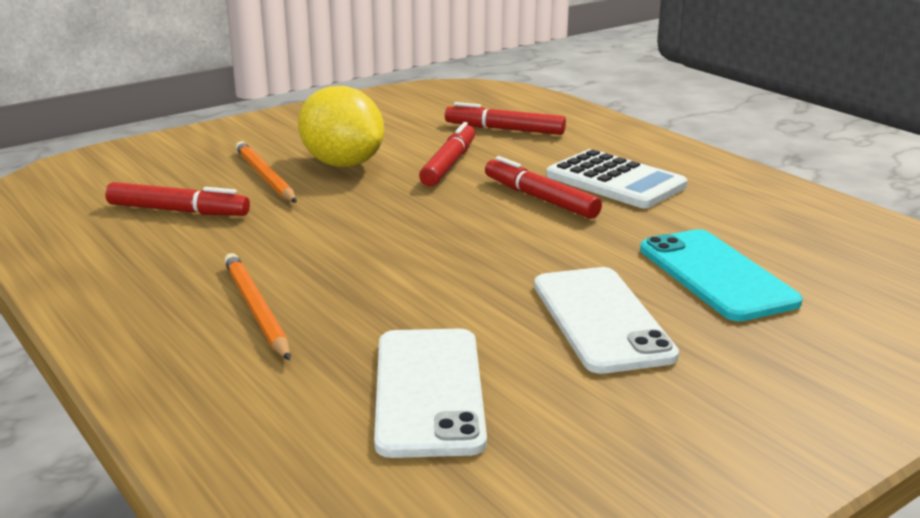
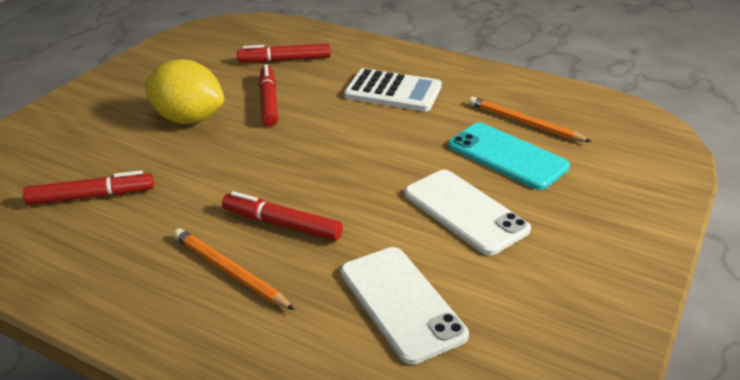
camera: 25 degrees left, 10 degrees up
orange pencil [235,141,297,203] -> orange pencil moved to [469,97,592,142]
red marker [485,156,602,219] -> red marker moved to [222,191,343,241]

